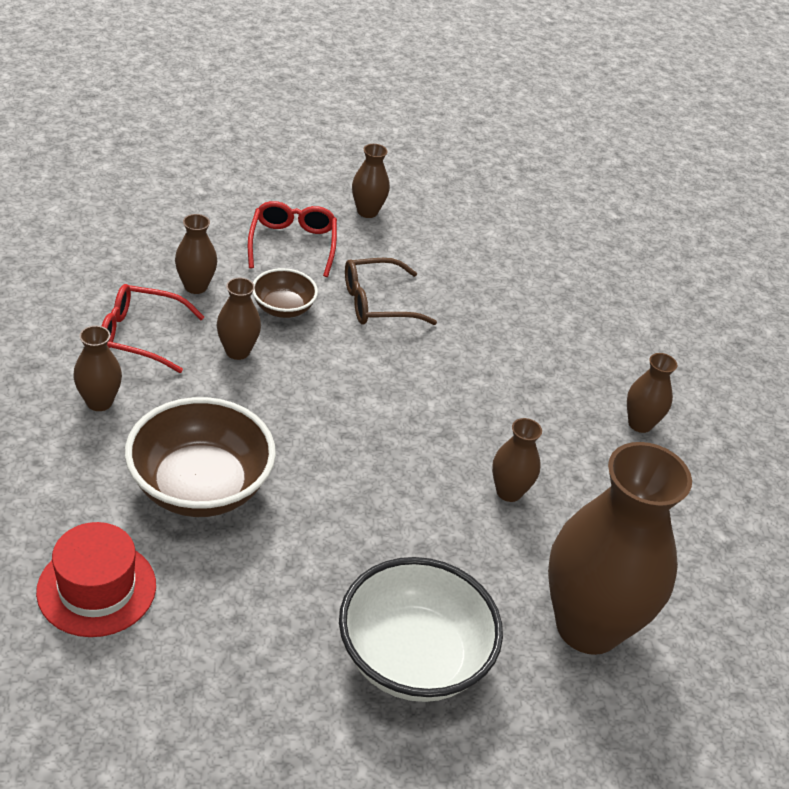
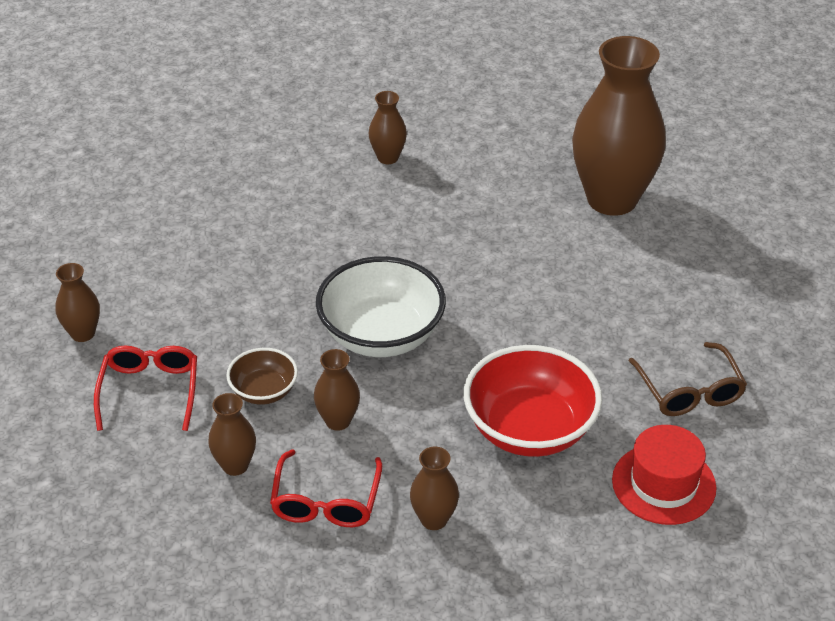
camera: 85 degrees left, 0 degrees up
brown bowl [125,397,276,517] -> red bowl [463,345,602,457]
red glasses [248,201,337,277] -> red glasses turned 90 degrees clockwise [94,346,197,431]
white bowl [339,557,503,702] -> white bowl moved to [316,256,446,357]
brown glasses [345,258,437,325] -> brown glasses moved to [629,342,747,416]
brown vase [492,418,542,502] -> none

